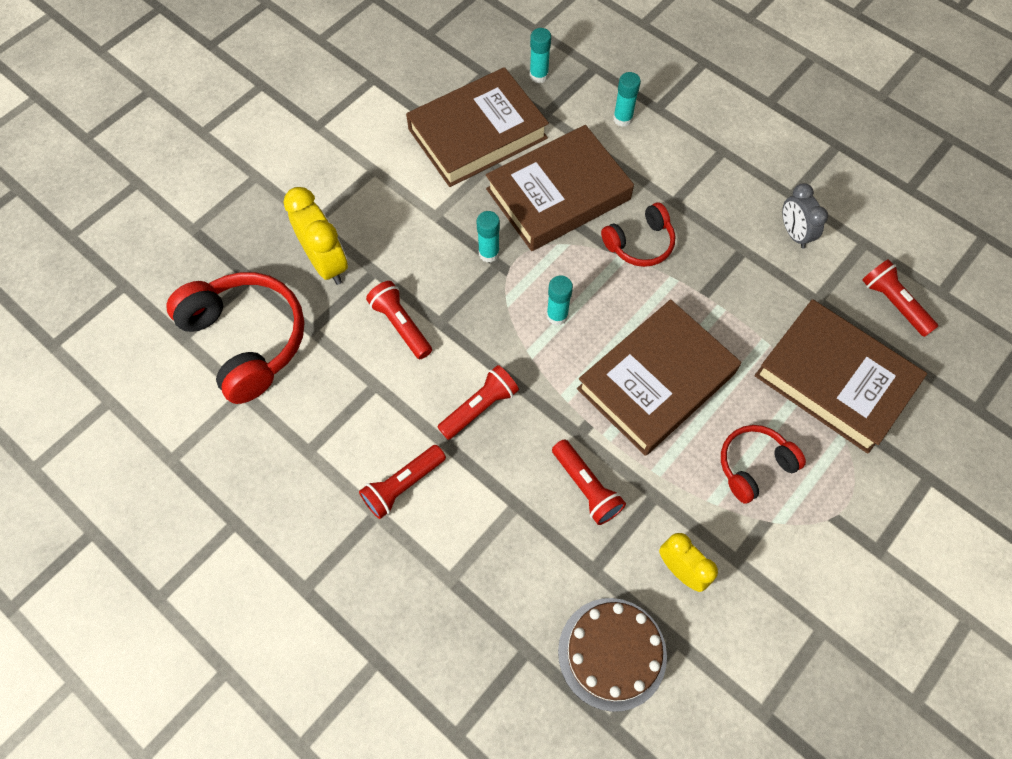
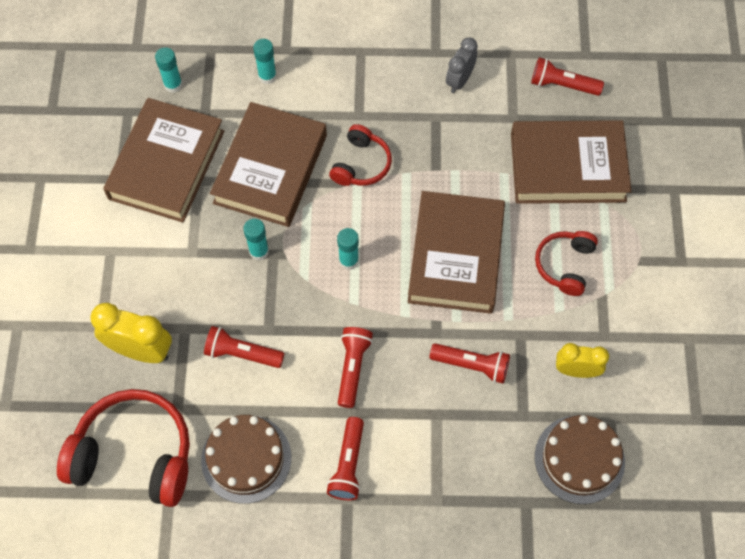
camera: 40 degrees left, 0 degrees up
grey clock [782,183,828,248] -> grey clock turned 90 degrees clockwise [446,38,478,93]
none -> brown cake [201,415,291,504]

